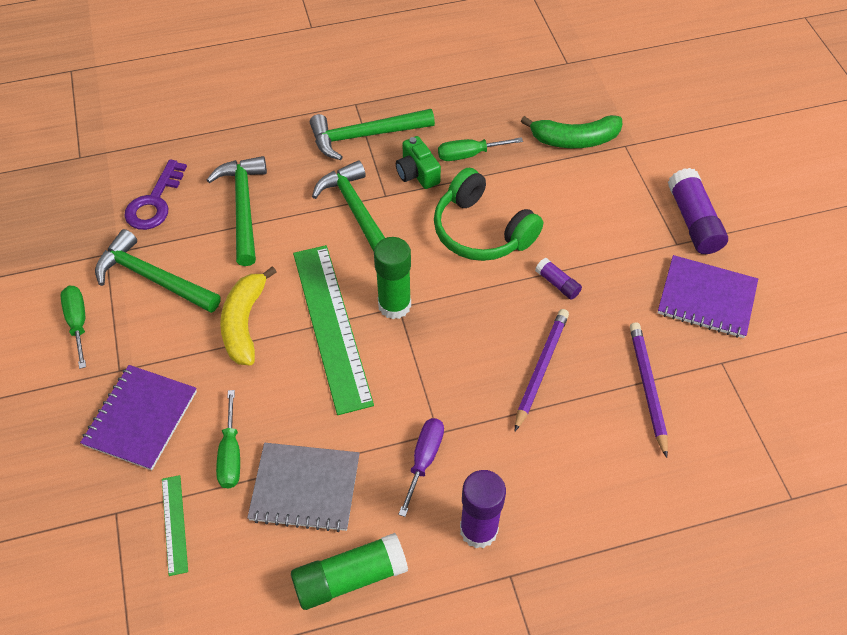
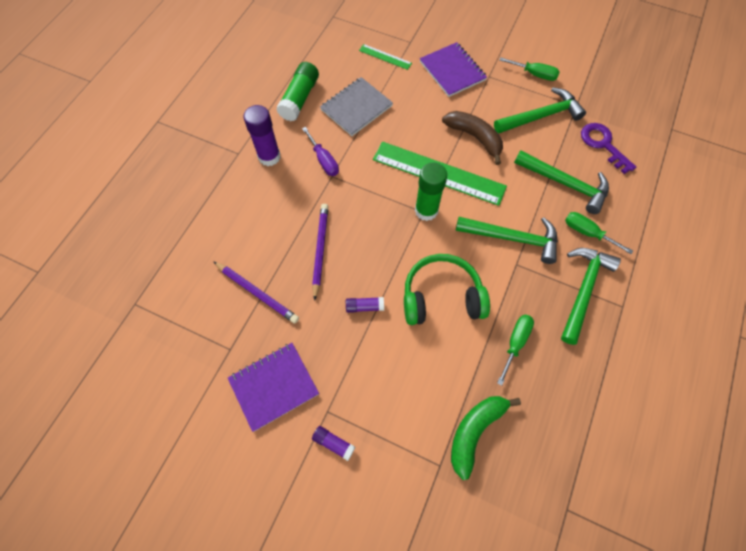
camera: 130 degrees right, 10 degrees up
green screwdriver [216,390,240,488] -> green screwdriver moved to [565,212,633,254]
yellow banana [220,266,277,366] -> brown banana [442,111,503,165]
green camera [396,136,441,189] -> none
purple pencil [515,309,569,431] -> purple pencil turned 150 degrees counterclockwise [312,204,328,301]
purple glue stick [668,168,728,254] -> purple glue stick [312,426,355,461], size x0.53

